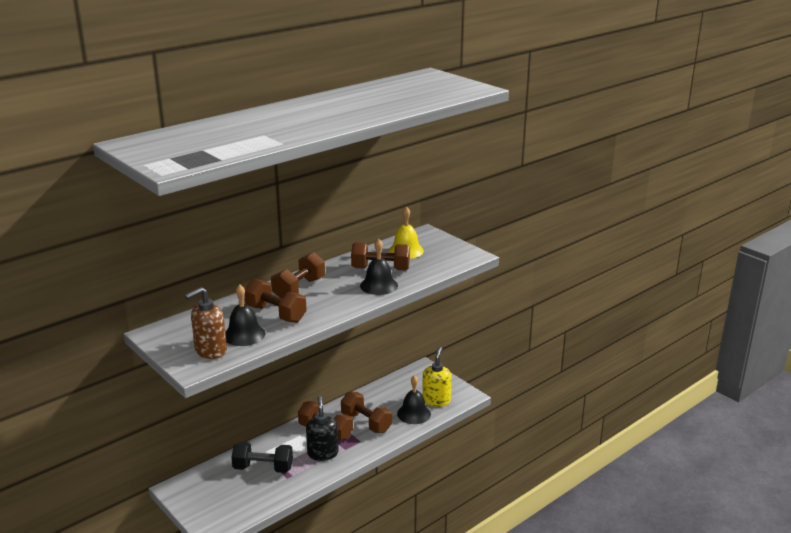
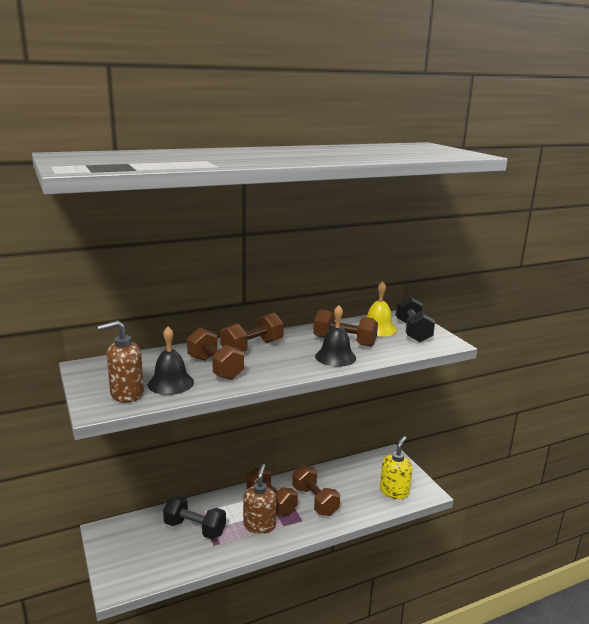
camera: 15 degrees right, 5 degrees down
black soap dispenser [306,396,339,461] -> brown soap dispenser [243,464,277,534]
black bell [397,375,431,424] -> none
none -> black dumbbell [396,296,435,342]

